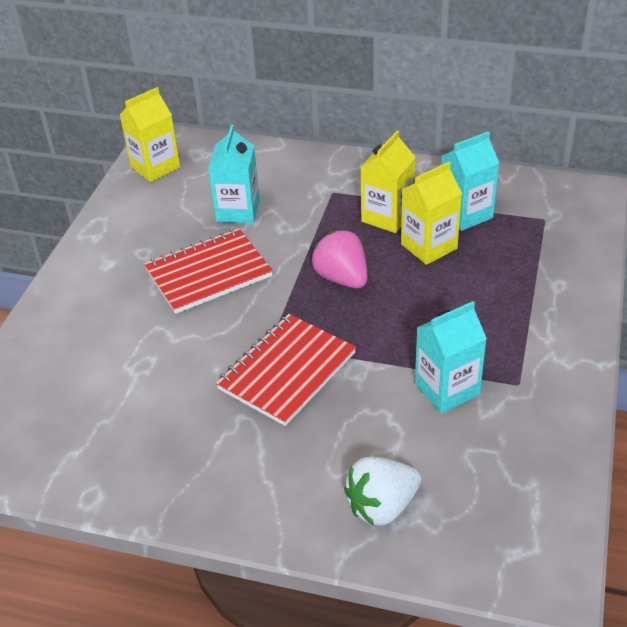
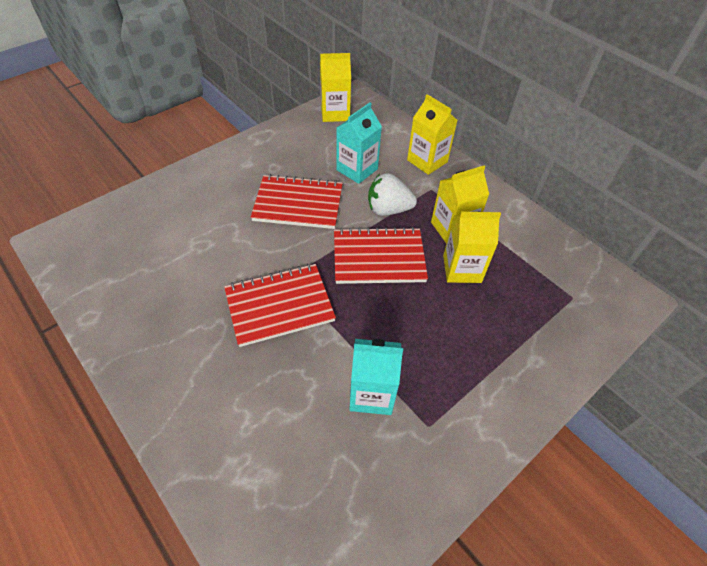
camera: 30 degrees right, 10 degrees up
pink strawberry [311,230,368,289] -> red notebook [334,227,428,284]
white strawberry [344,457,421,526] -> white strawberry moved to [368,173,417,216]
turquoise carton [441,131,499,231] -> none
none -> yellow carton [407,94,457,175]

